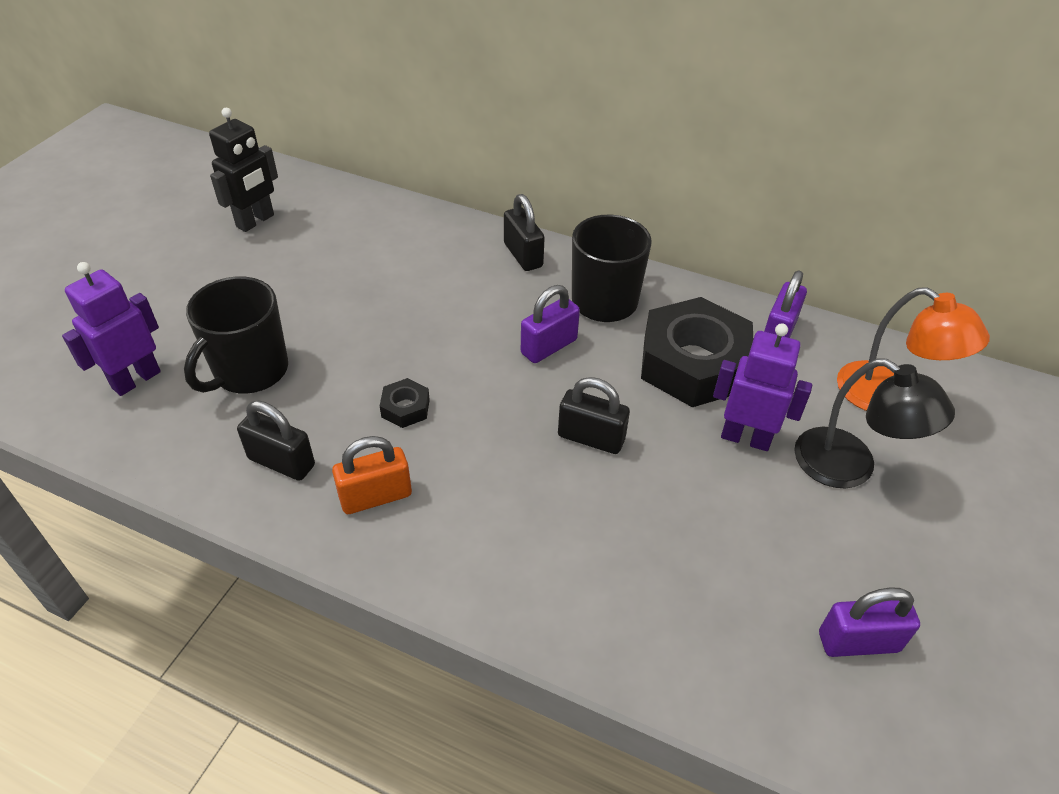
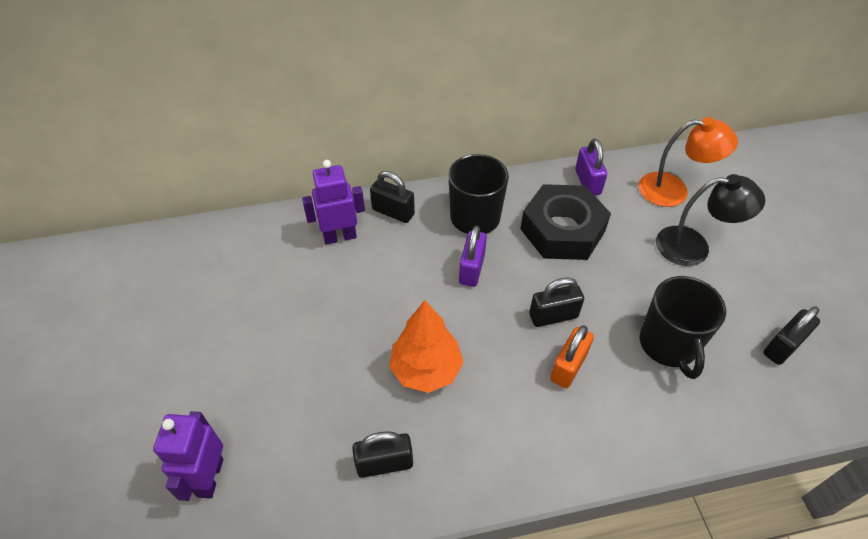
camera: 35 degrees left, 5 degrees up
black mug [184,277,288,393] -> black mug moved to [639,276,726,379]
black robot [209,108,278,232] -> none
orange padlock [332,436,412,514] -> orange padlock moved to [550,325,594,389]
black nut [380,378,430,428] -> orange tree [389,300,463,393]
purple robot [713,323,812,451] -> purple robot moved to [302,160,365,245]
purple padlock [819,587,920,657] -> black padlock [763,307,820,365]

